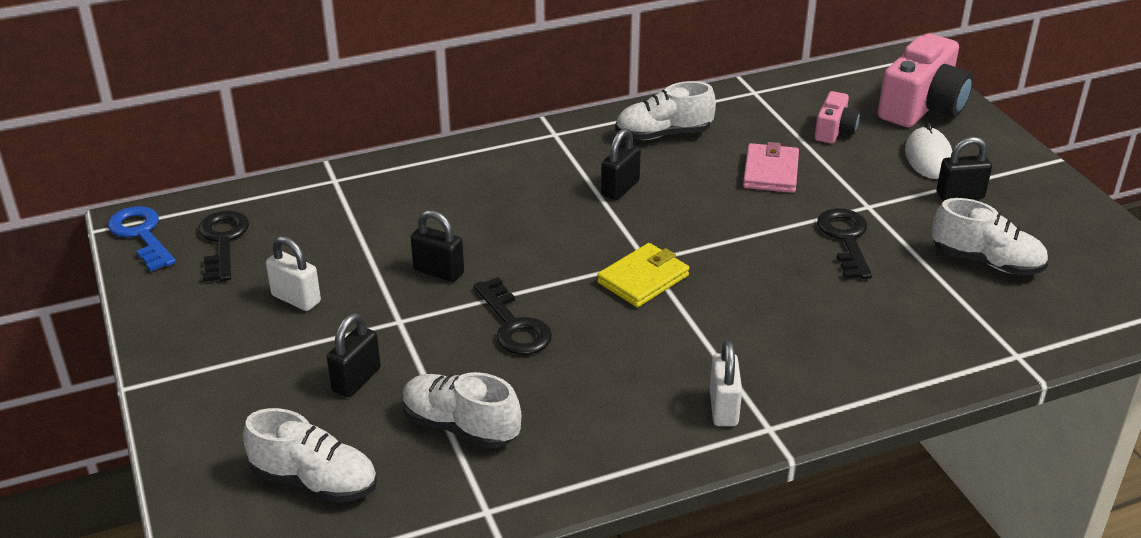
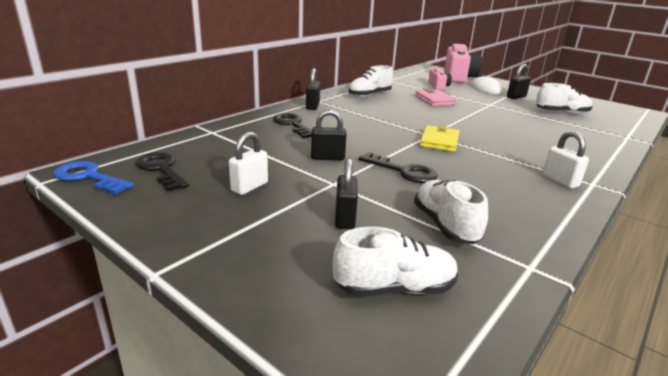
camera: 30 degrees left, 10 degrees down
white padlock [266,236,321,311] -> white padlock turned 60 degrees counterclockwise [229,132,268,195]
white shoe [402,372,522,449] -> white shoe turned 75 degrees clockwise [414,180,488,244]
black padlock [601,128,641,200] -> black padlock moved to [306,68,320,110]
black key [817,208,872,279] -> black key moved to [273,113,312,138]

